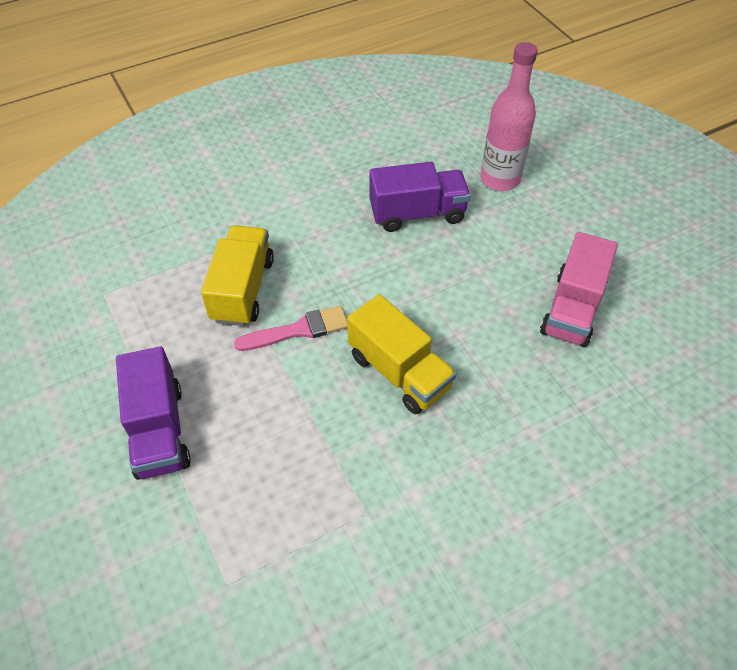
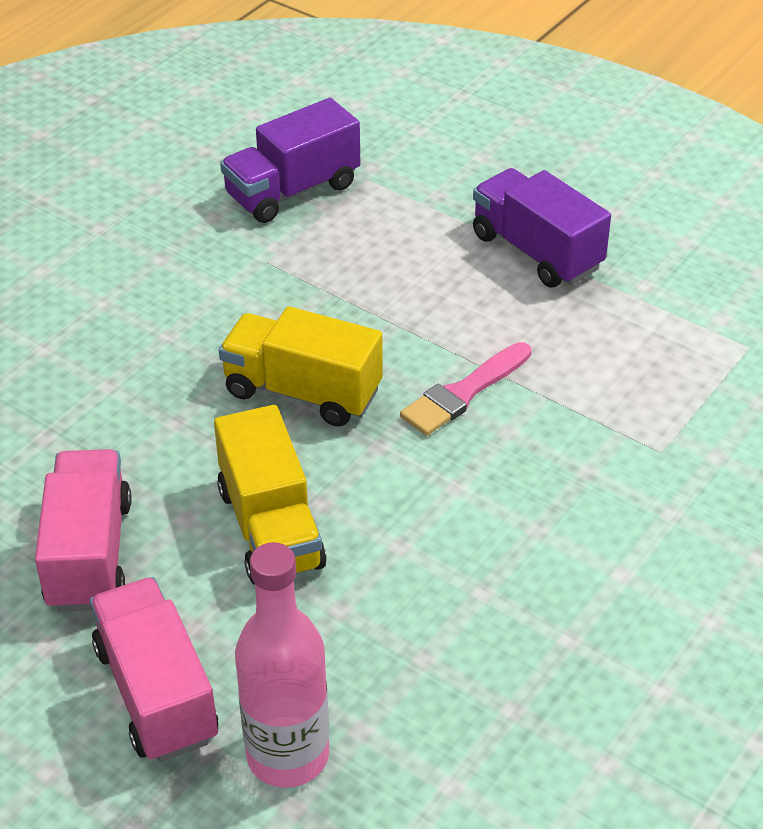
camera: 155 degrees right, 10 degrees down
yellow truck [201,225,274,326] -> yellow truck moved to [214,405,327,585]
purple truck [369,162,471,232] -> purple truck moved to [220,98,360,223]
none -> pink truck [90,577,218,762]

